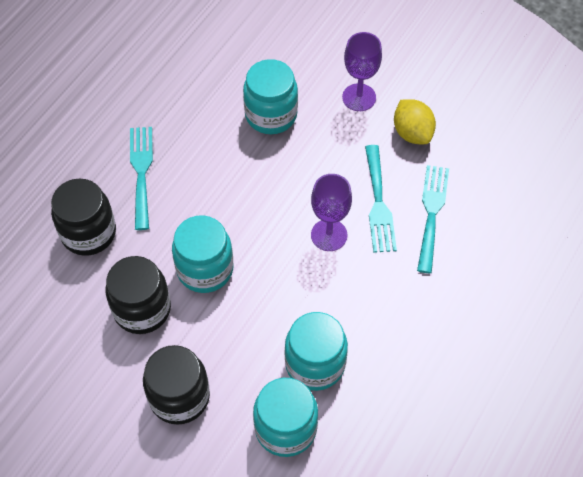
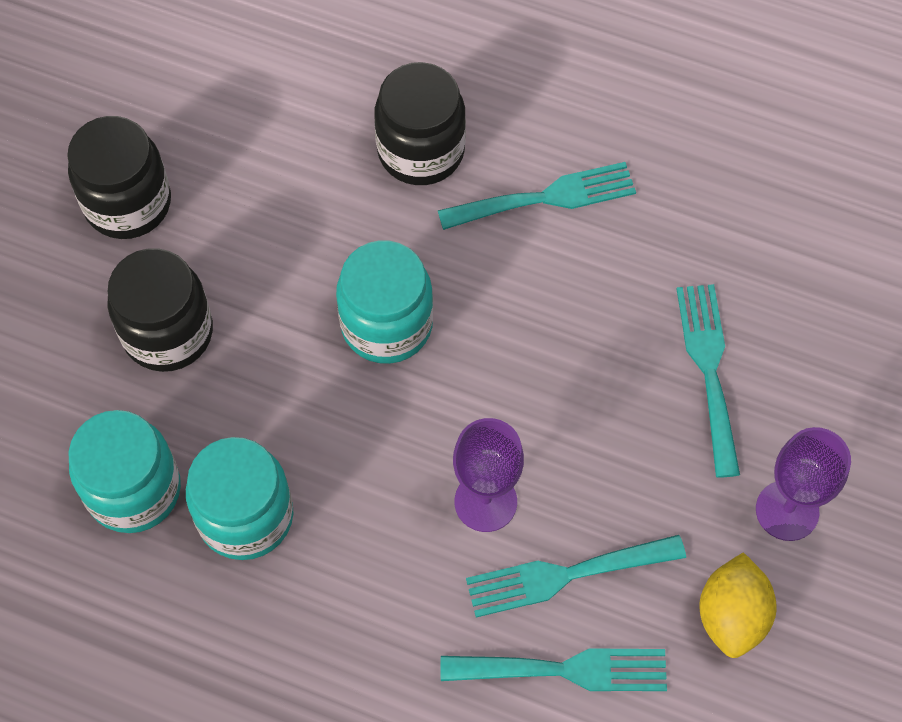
camera: 80 degrees right, 5 degrees up
black jar [106,256,171,334] -> black jar moved to [67,116,171,239]
turquoise jar [243,59,298,134] -> turquoise fork [676,284,740,478]
yellow lemon [394,99,436,144] -> yellow lemon turned 45 degrees counterclockwise [699,552,777,658]

